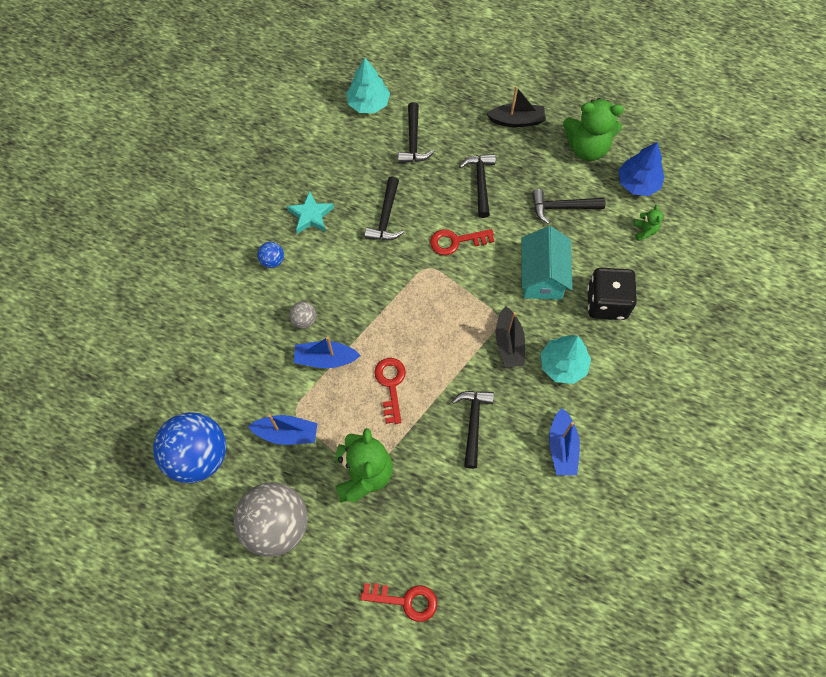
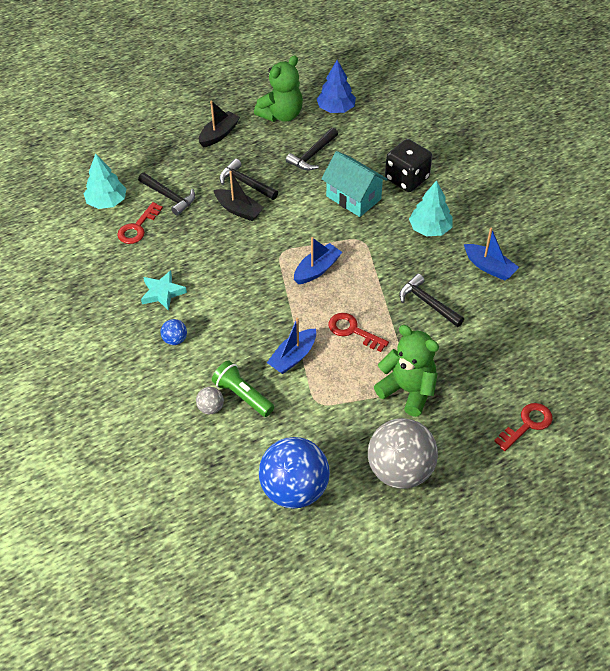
camera: 50 degrees left, 15 degrees down
blue boat [248,414,318,445] -> blue boat moved to [294,237,342,284]
grey ball [289,302,316,329] -> grey ball moved to [196,387,224,414]
black hammer [364,177,404,240] -> none
red key [430,229,494,255] -> red key moved to [117,202,163,244]
black boat [496,306,525,367] -> black boat moved to [214,171,264,221]
green teddy bear [633,205,663,241] -> none
none -> green flashlight [212,361,274,417]

